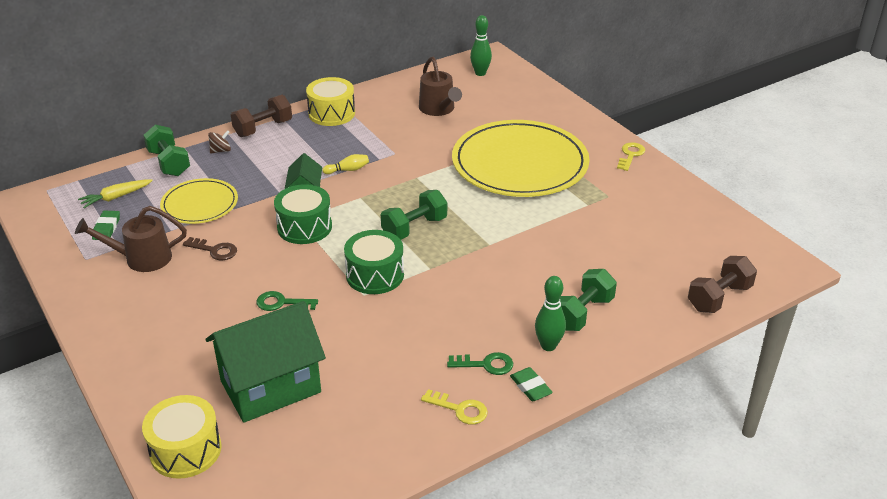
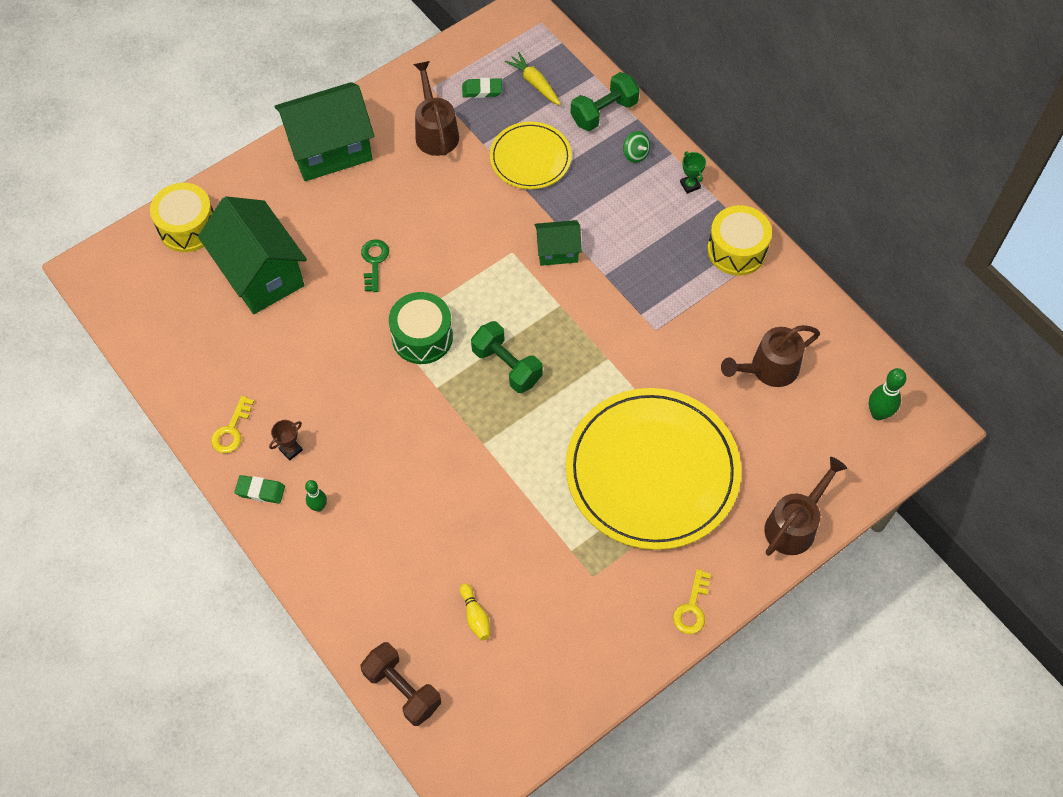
camera: 85 degrees right, 25 degrees up
brown key [183,237,237,260] -> none
brown spinning top [208,130,231,153] -> green spinning top [623,131,650,163]
brown dumbbell [231,95,292,137] -> green trophy [680,152,706,194]
green drum [274,184,332,244] -> none
yellow bowling pin [322,154,369,174] -> yellow bowling pin moved to [460,583,490,640]
green key [447,352,513,375] -> brown trophy [269,420,303,460]
green eraser [510,367,553,401] -> green eraser turned 45 degrees clockwise [234,475,285,504]
green bowling pin [535,276,566,351] -> green bowling pin [305,480,327,512], size x0.65
green dumbbell [560,269,617,331] -> none
yellow key [617,142,645,171] -> yellow key turned 90 degrees clockwise [673,569,711,634]
none -> green house [274,82,374,181]
none -> brown watering can [764,457,847,556]

